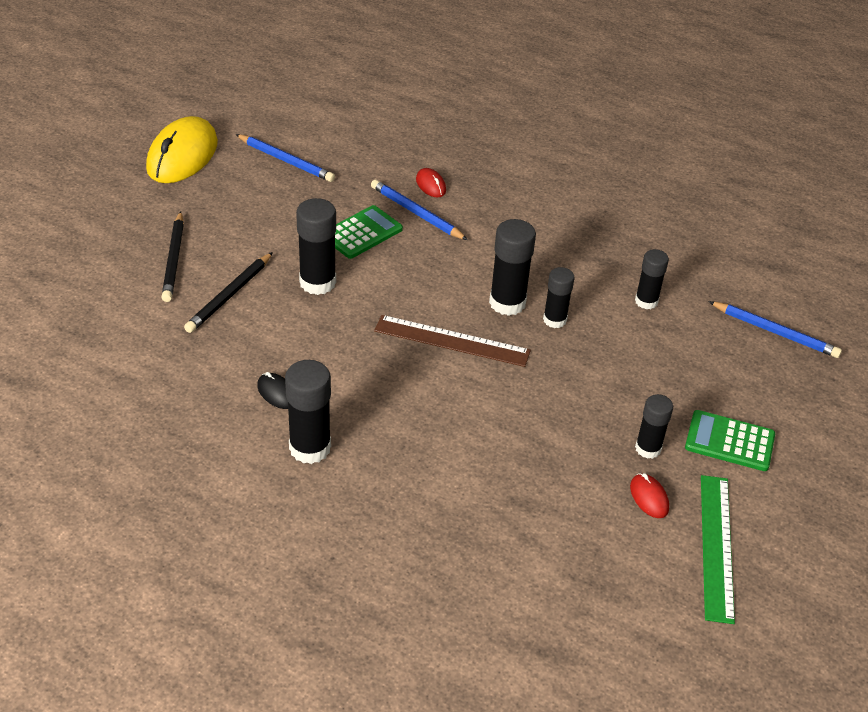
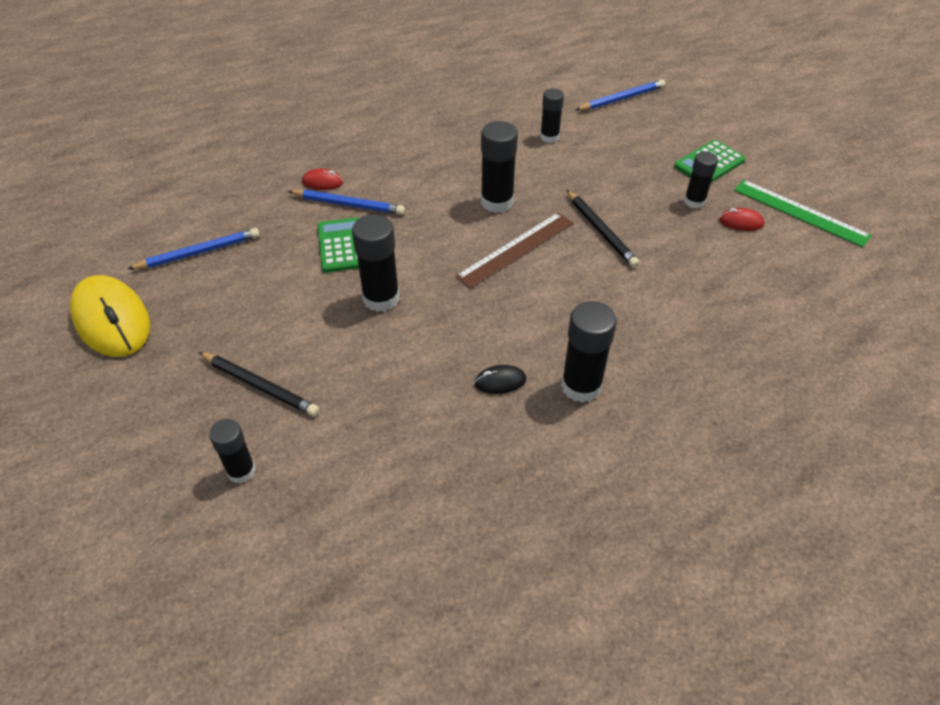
camera: 55 degrees left, 5 degrees up
black pencil [184,252,273,333] -> black pencil moved to [567,190,640,268]
blue pencil [371,179,468,240] -> blue pencil turned 150 degrees counterclockwise [288,189,405,215]
black glue stick [543,267,575,328] -> black glue stick moved to [209,419,256,484]

